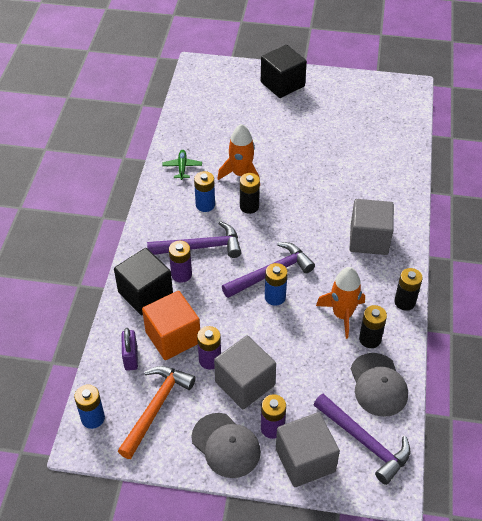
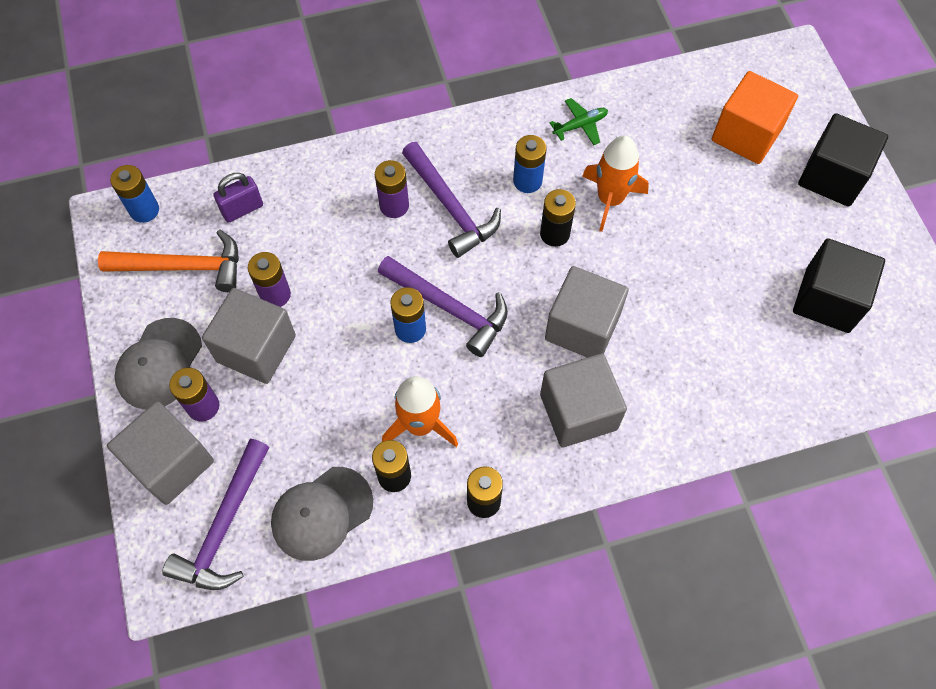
camera: 65 degrees right, 15 degrees up
black cube [114,248,173,315] -> black cube moved to [793,239,885,333]
orange cube [142,291,200,360] -> orange cube moved to [712,71,798,164]
none -> grey cube [545,266,629,358]

